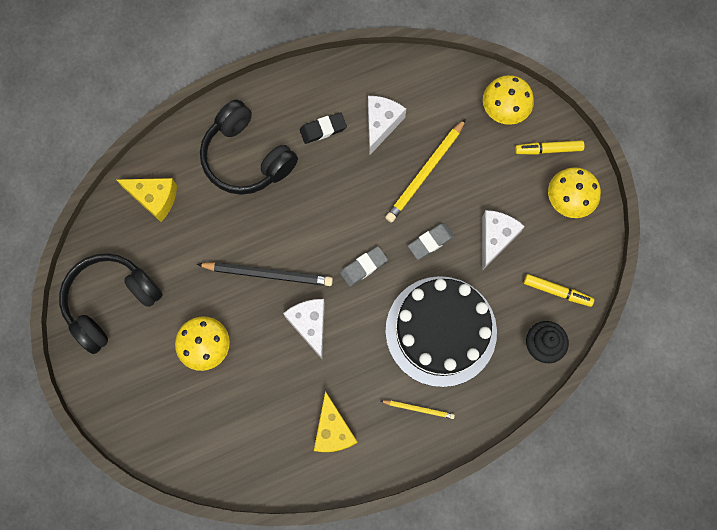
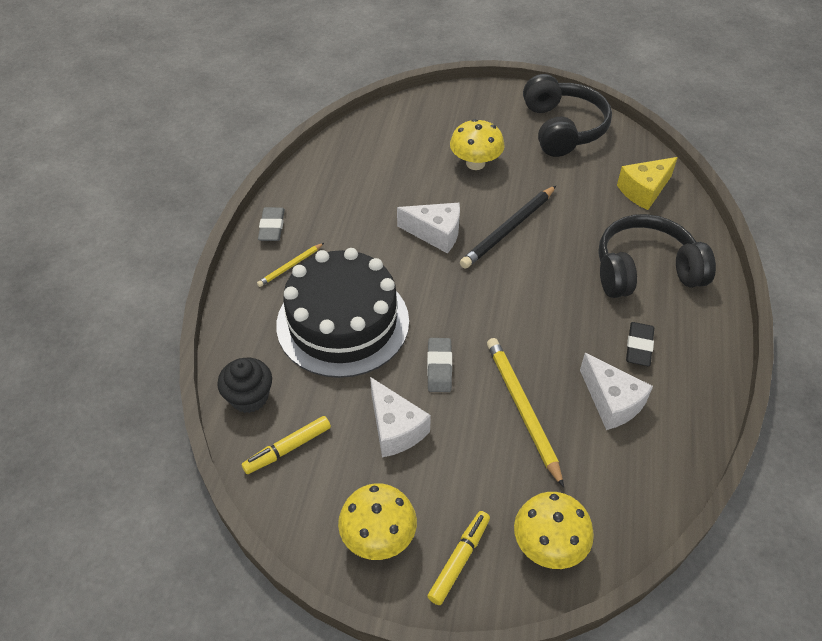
camera: 125 degrees right, 25 degrees down
yellow cheese [314,391,358,452] -> none
grey eraser [340,246,388,287] -> grey eraser moved to [258,207,285,241]

